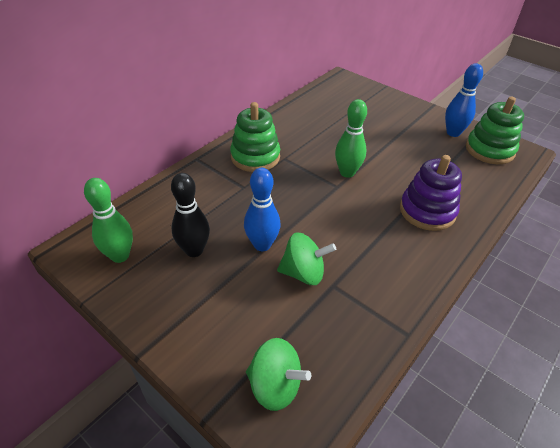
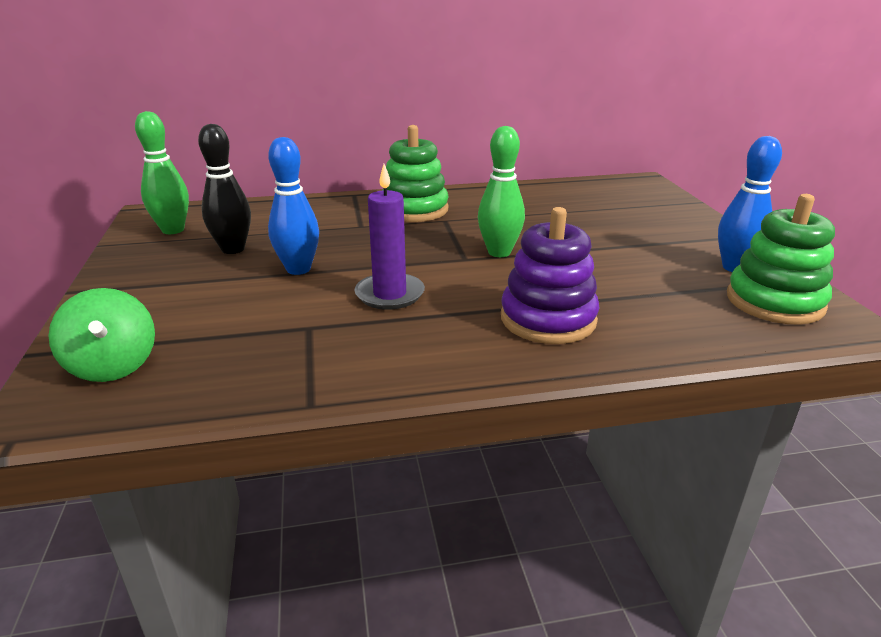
camera: 40 degrees right, 15 degrees down
green spinning top [277,233,336,285] -> none
none -> purple candle [355,164,425,310]

